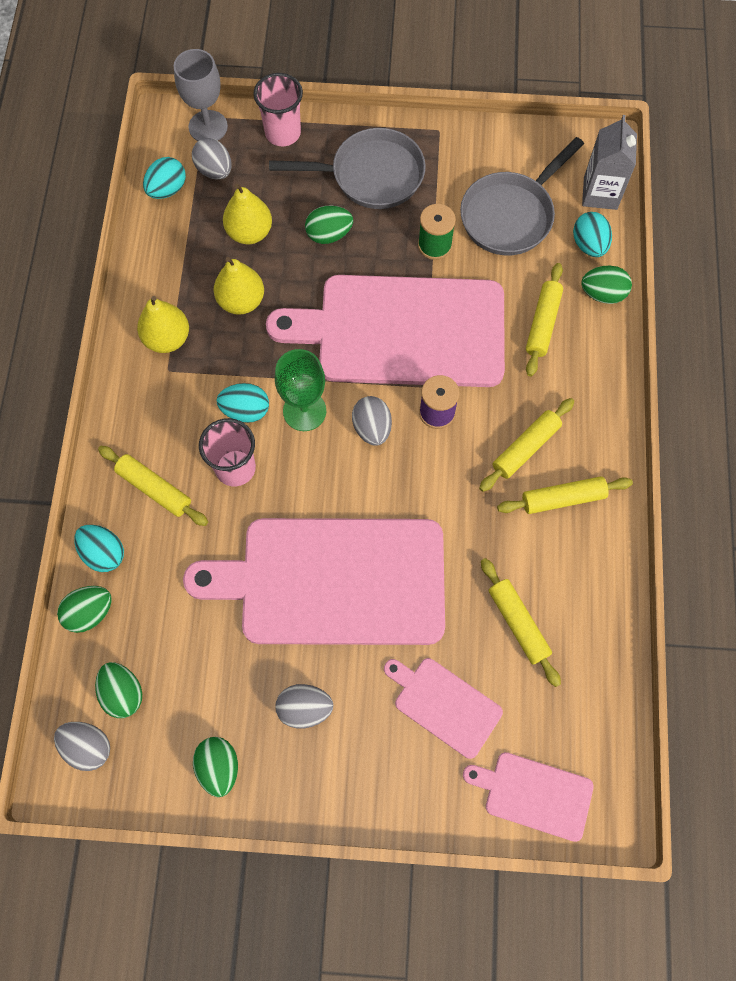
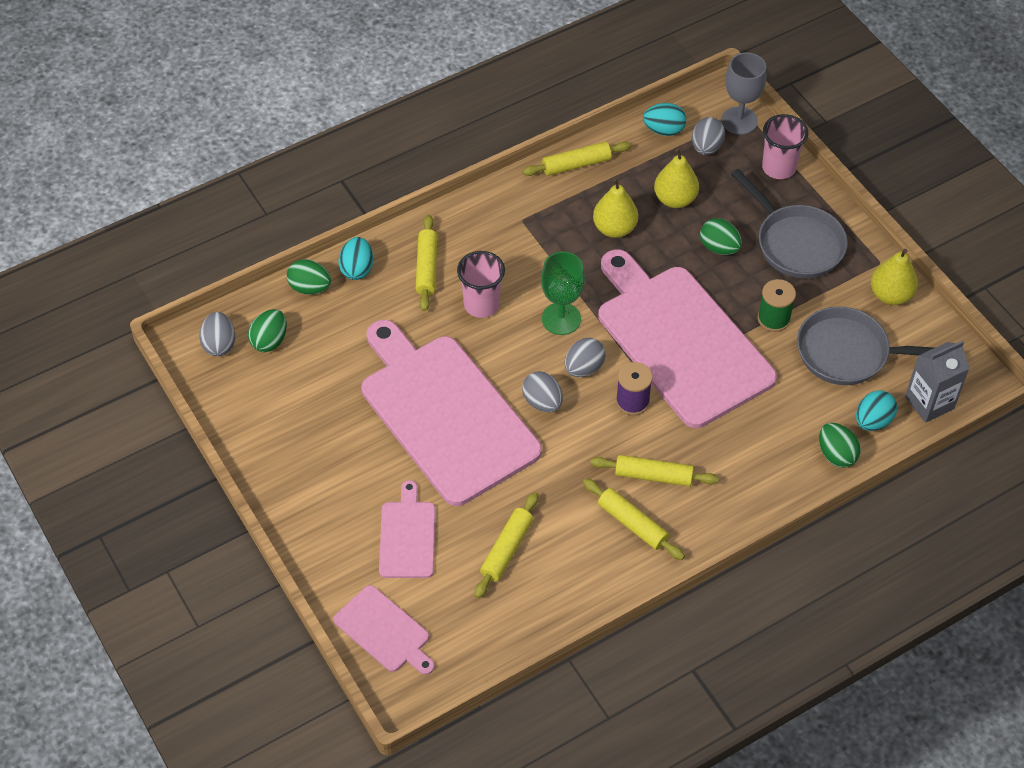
camera: 55 degrees right, 15 degrees down
yellow pear [137,296,189,353] -> yellow pear moved to [871,249,918,305]
green egg [193,737,238,797] -> none
turquoise egg [217,383,269,423] -> none
grey egg [275,684,333,729] -> grey egg moved to [522,371,563,412]
pink cutting board [463,752,594,842] -> pink cutting board turned 150 degrees clockwise [334,585,435,675]
yellow rolling pin [526,263,563,377] -> yellow rolling pin moved to [522,141,631,176]

